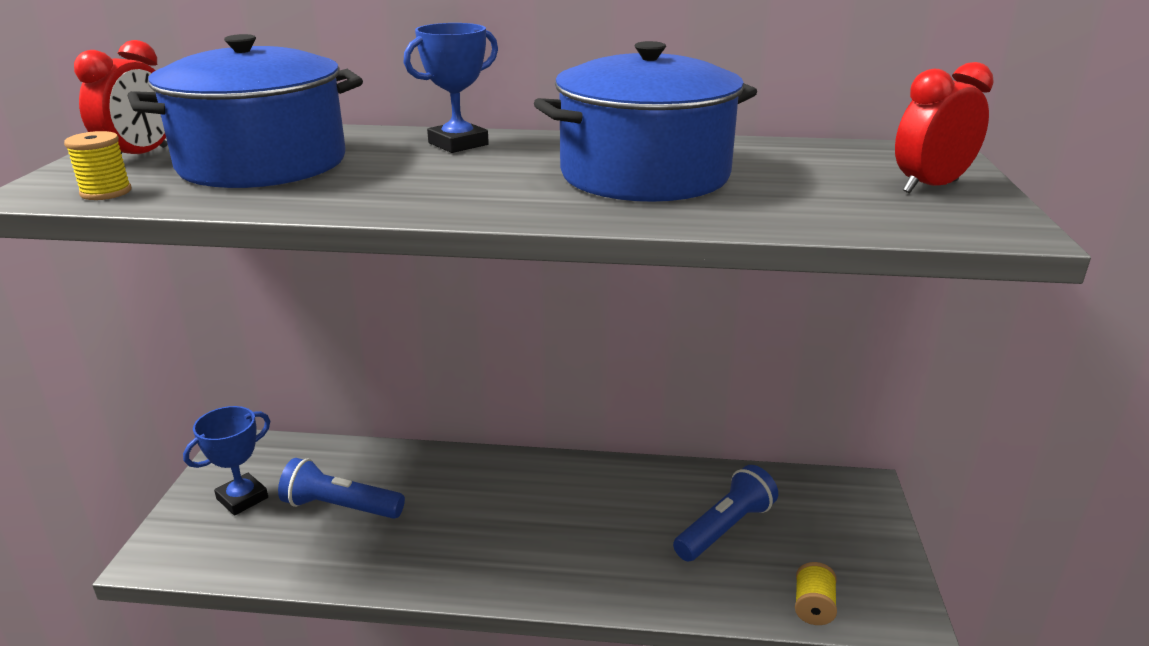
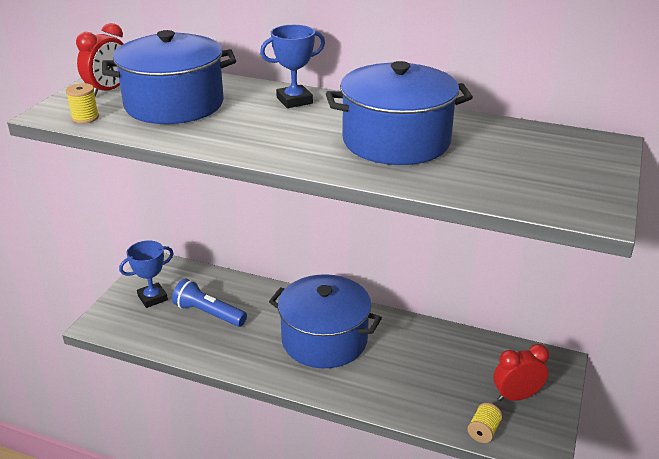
camera: 15 degrees right, 5 degrees up
blue flashlight [673,465,778,562] -> none
red clock [895,62,994,193] -> red clock moved to [493,344,549,402]
none -> blue pot [269,274,382,368]

